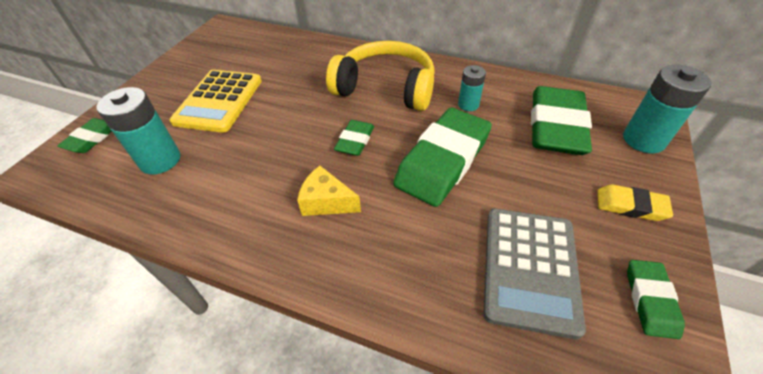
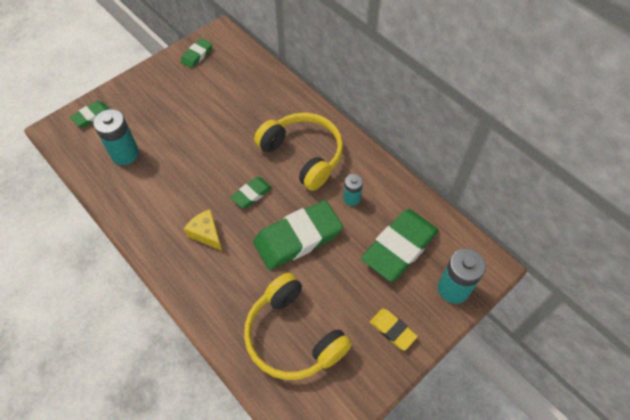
camera: 25 degrees right, 10 degrees up
yellow calculator [169,70,262,133] -> none
grey calculator [484,209,586,339] -> yellow headphones [244,273,352,380]
green eraser [627,260,685,339] -> green eraser moved to [181,38,212,68]

